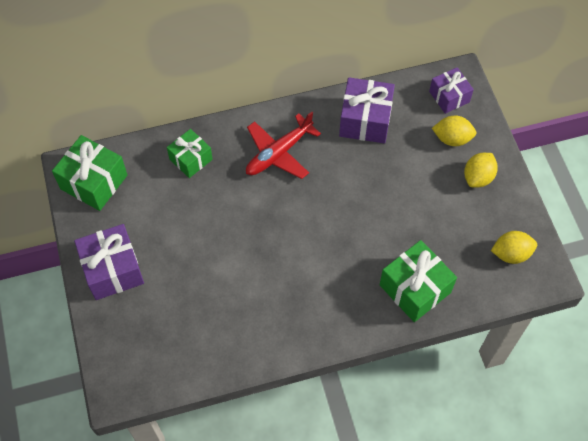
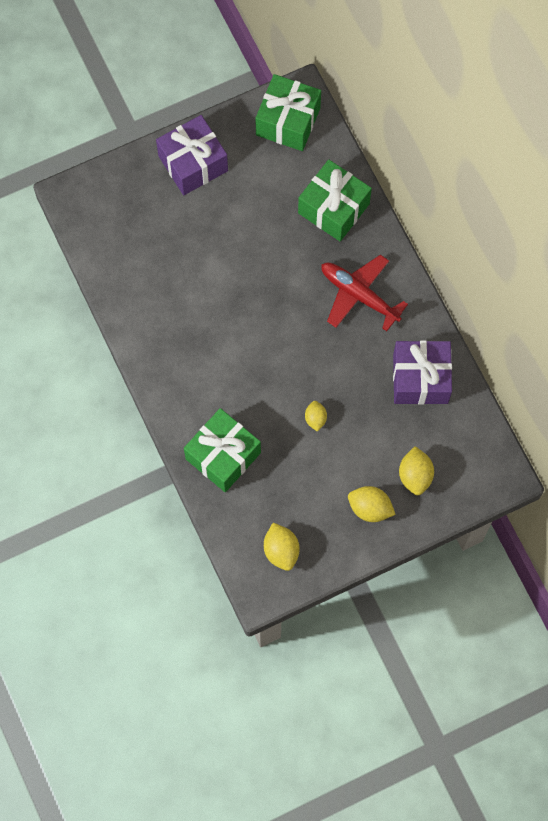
camera: 80 degrees right, 10 degrees up
green gift [167,129,213,178] -> green gift [298,160,372,242], size x1.55
purple gift [429,67,474,114] -> none
none -> yellow lemon [305,401,327,432]

